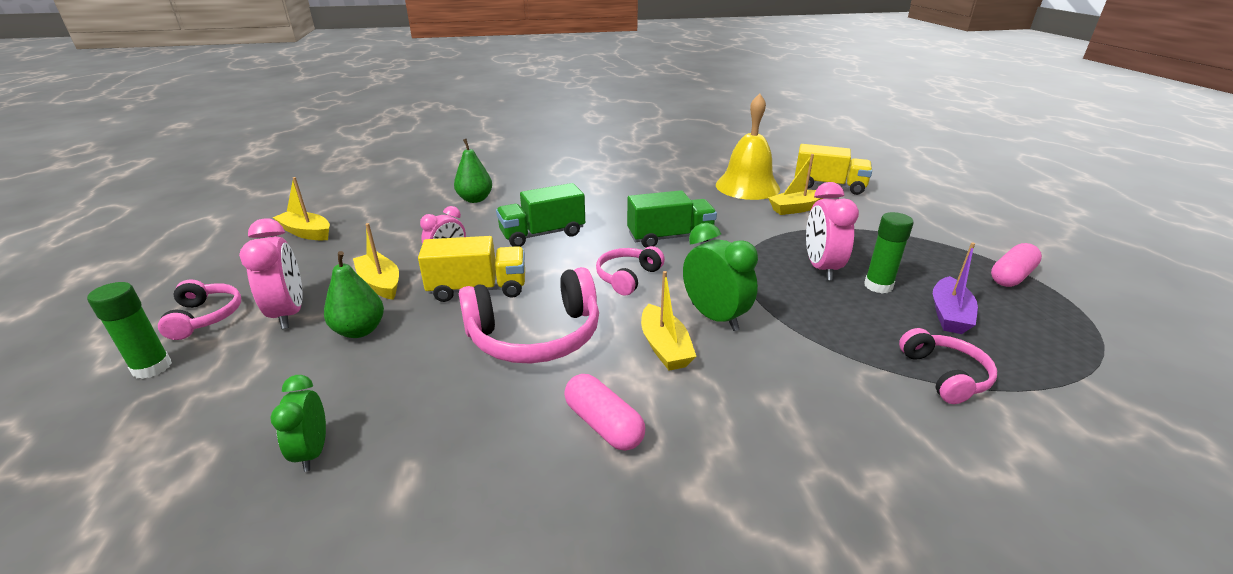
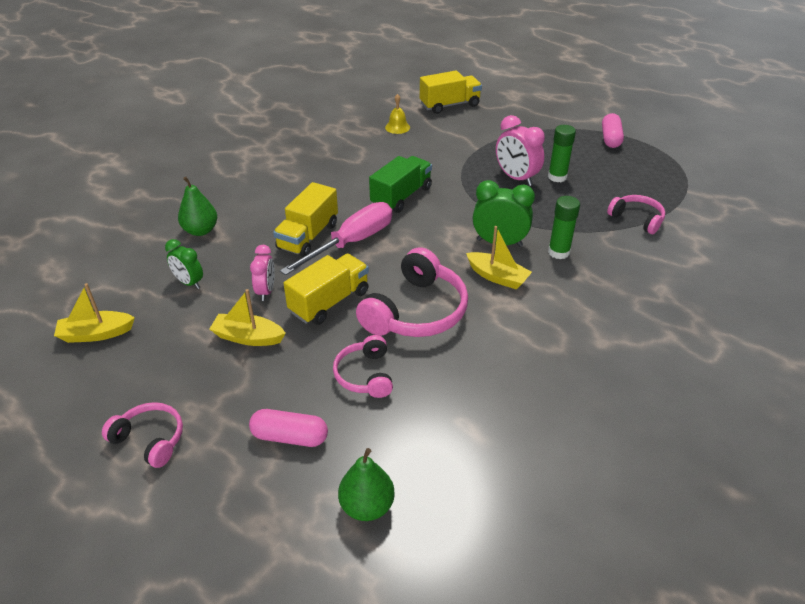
camera: 40 degrees left, 10 degrees up
green glue stick [87,282,172,379] -> green glue stick moved to [548,196,580,259]
pink clock [239,219,303,329] -> none
green clock [270,375,326,472] -> green clock moved to [165,239,203,289]
green pear [324,251,384,338] -> green pear moved to [338,448,395,521]
green truck [496,183,585,247] -> yellow truck [273,182,338,257]
pink capsule [564,374,645,451] -> pink capsule moved to [249,409,328,447]
pink headphones [596,246,665,296] -> pink headphones moved to [333,335,393,398]
yellow bell [716,93,780,200] -> yellow bell [385,94,410,134], size x0.45
yellow boat [768,154,824,215] -> none
purple boat [933,242,978,334] -> none
none -> pink screwdriver [280,202,392,275]

